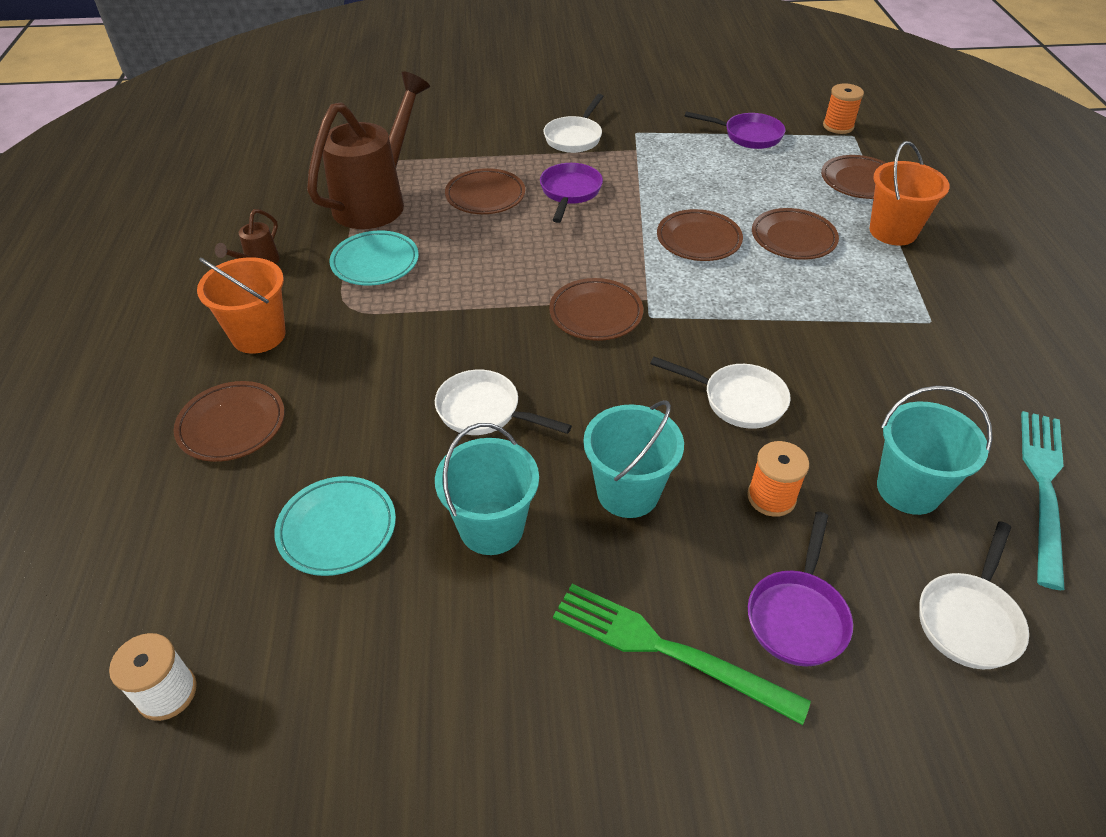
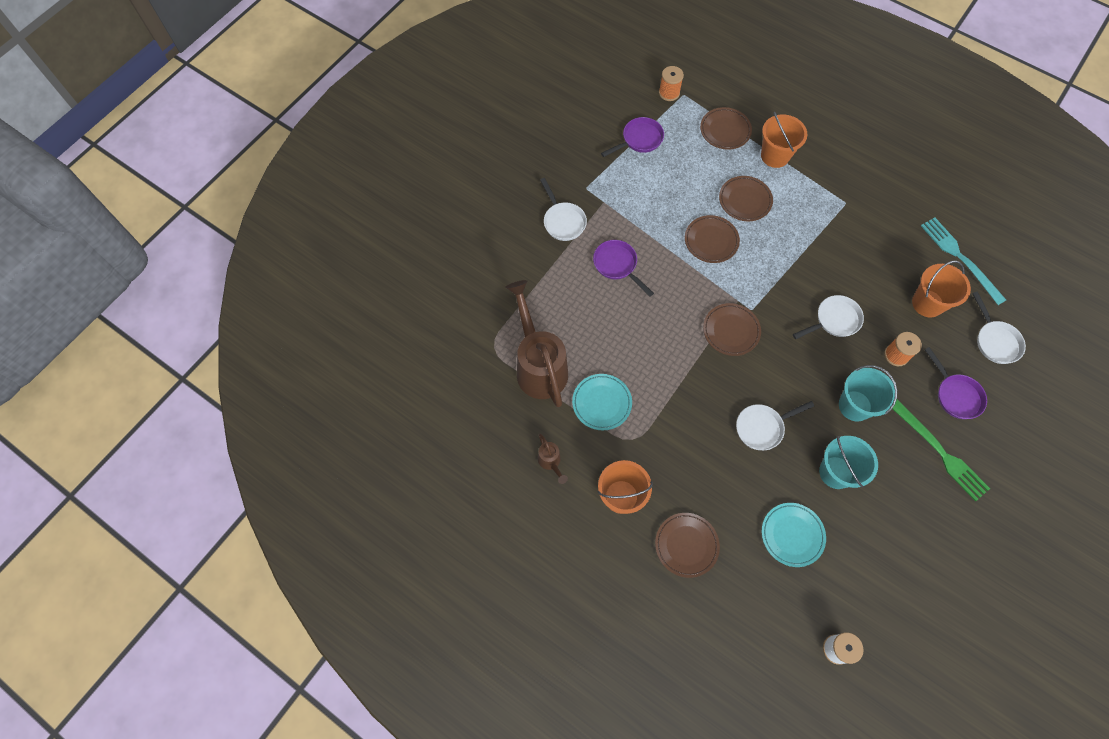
camera: 50 degrees left, 20 degrees up
brown plate [445,168,525,214] -> none
green fork [553,584,811,725] -> green fork turned 105 degrees counterclockwise [892,399,990,501]
turquoise bucket [877,385,993,515] -> orange bucket [912,260,971,317]

